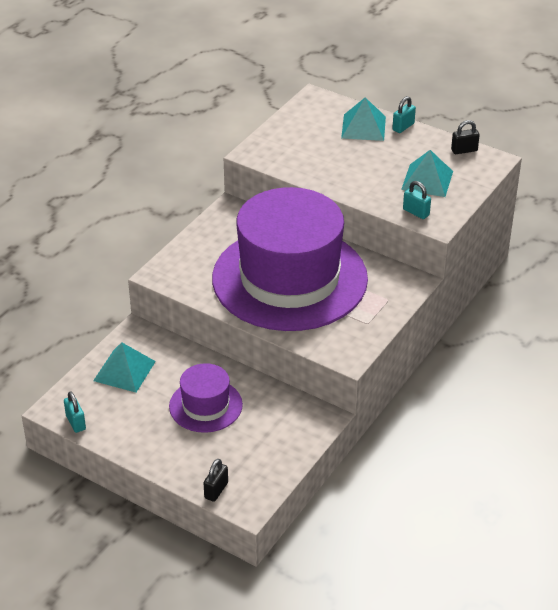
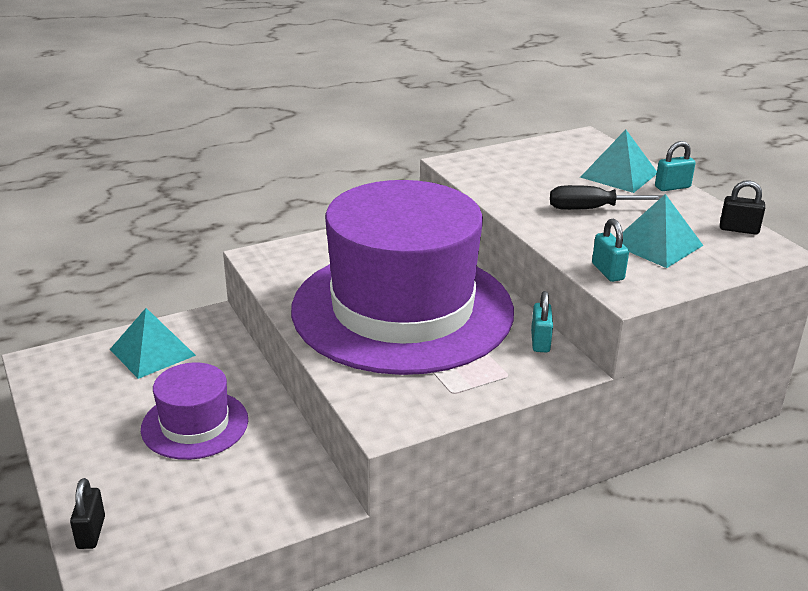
camera: 30 degrees right, 10 degrees down
turquoise padlock [64,391,86,433] -> turquoise padlock moved to [531,291,553,352]
black padlock [203,459,228,502] -> black padlock turned 60 degrees counterclockwise [70,478,105,549]
none -> black screwdriver [550,185,663,210]

